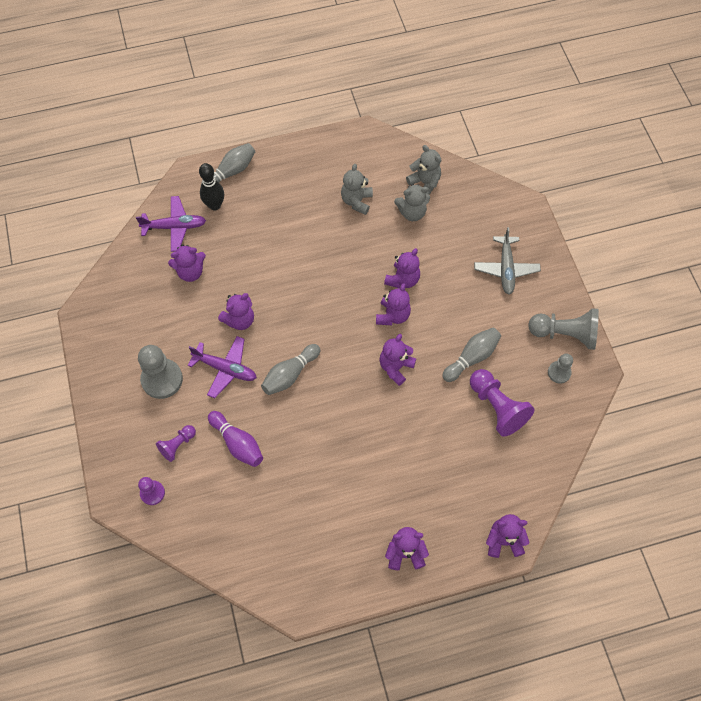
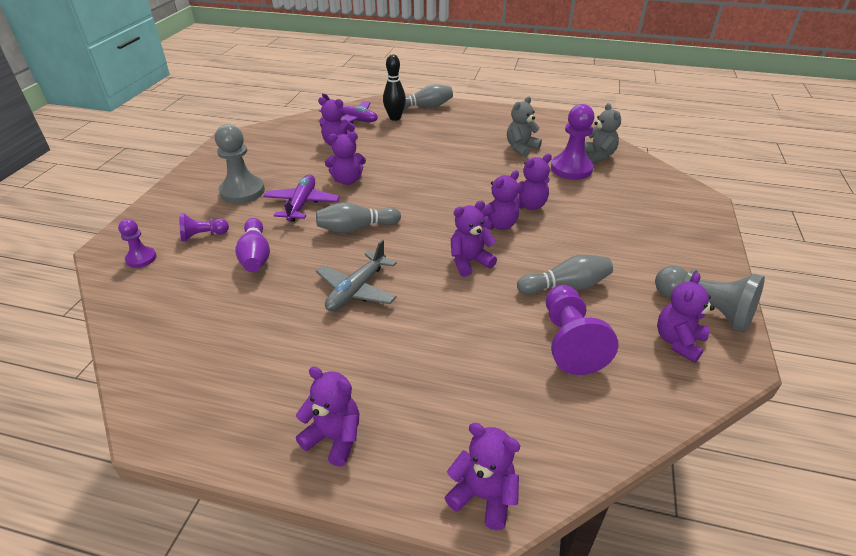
camera: 30 degrees right, 25 degrees down
purple plane [188,336,257,398] -> purple plane turned 135 degrees counterclockwise [263,175,340,222]
grey teddy bear [394,184,430,221] -> purple pawn [551,104,595,180]
grey plane [474,227,541,295] -> grey plane moved to [316,240,397,311]
grey pawn [548,354,573,383] -> purple teddy bear [657,272,715,363]

